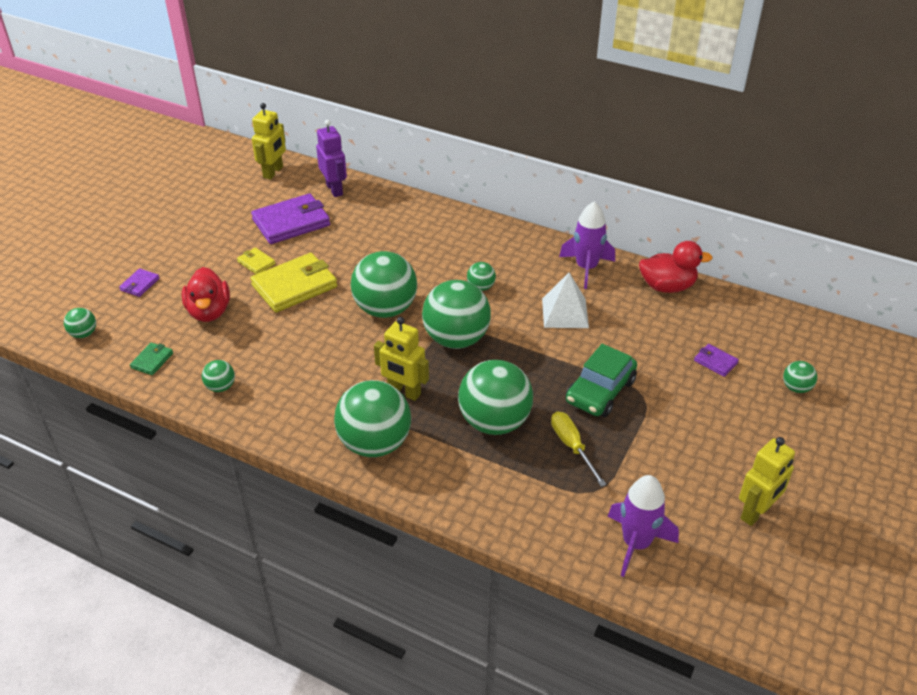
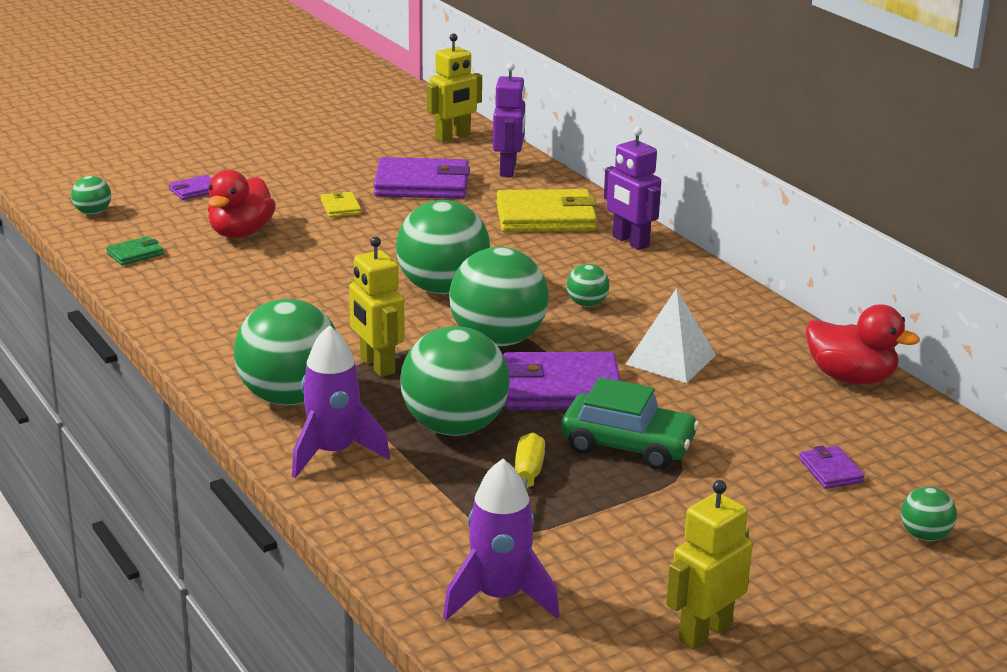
camera: 30 degrees right, 15 degrees down
green ball [202,360,235,392] -> none
yellow wallet [250,253,337,312] -> yellow wallet moved to [496,189,597,232]
purple rocket [559,201,615,289] -> purple rocket moved to [292,325,390,478]
green car [566,344,637,417] -> green car turned 135 degrees counterclockwise [561,377,699,470]
yellow robot [739,437,795,526] -> yellow robot turned 150 degrees clockwise [666,480,753,650]
none -> purple wallet [503,352,621,410]
none -> purple robot [604,127,661,250]

